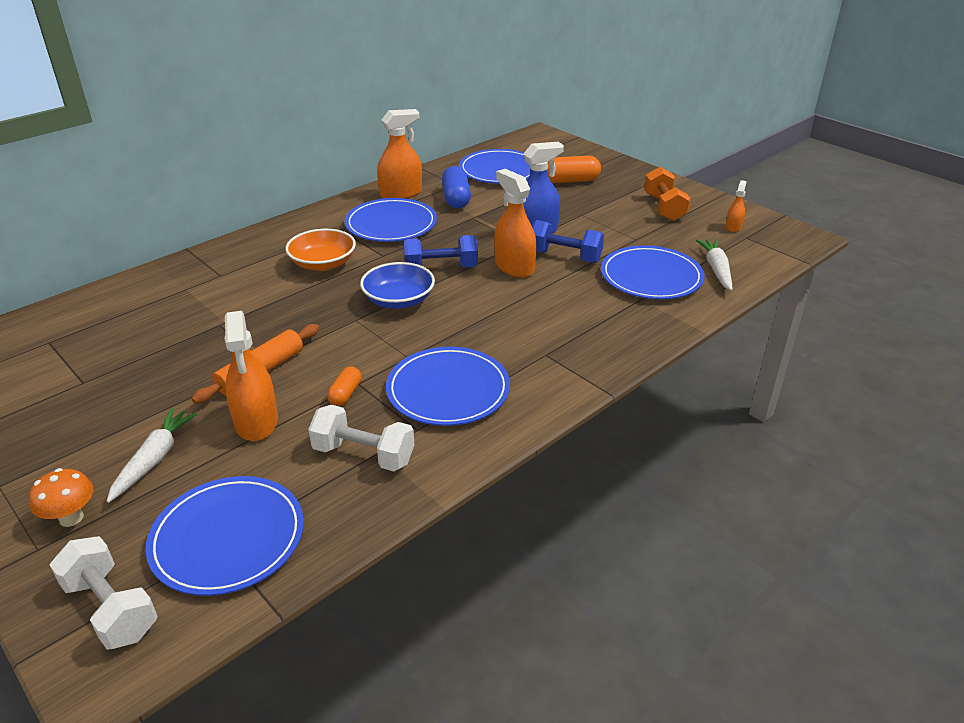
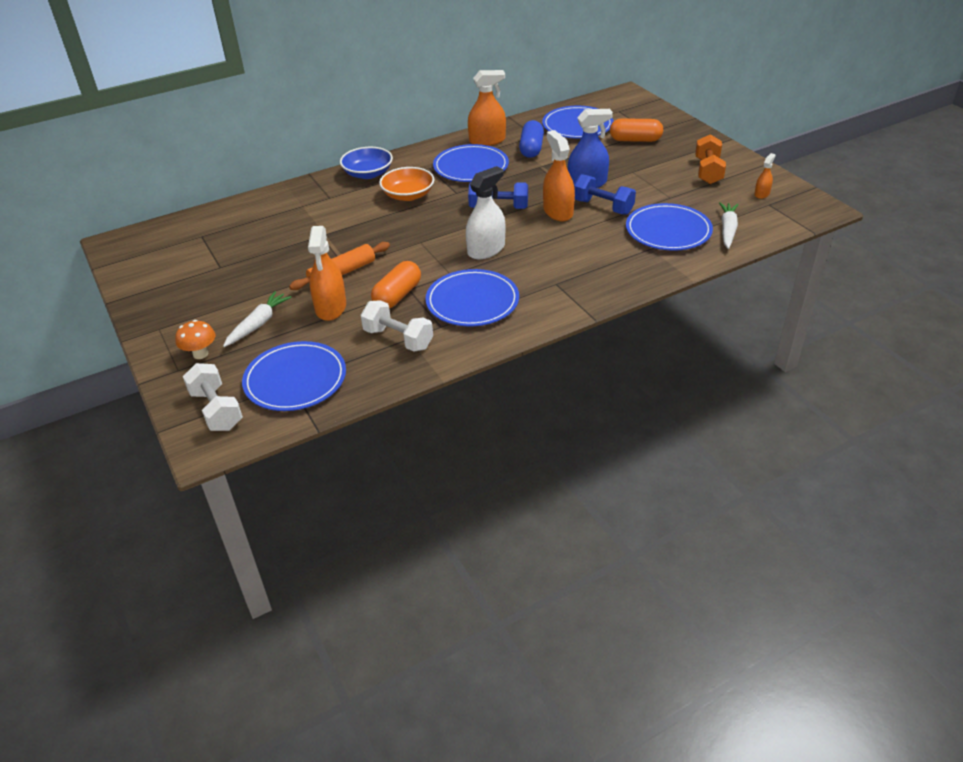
camera: 15 degrees right, 5 degrees up
orange capsule [327,366,361,406] -> orange capsule [371,261,421,309], size x1.74
blue bowl [360,262,435,309] -> blue bowl moved to [340,147,393,179]
none -> white spray bottle [466,166,505,259]

